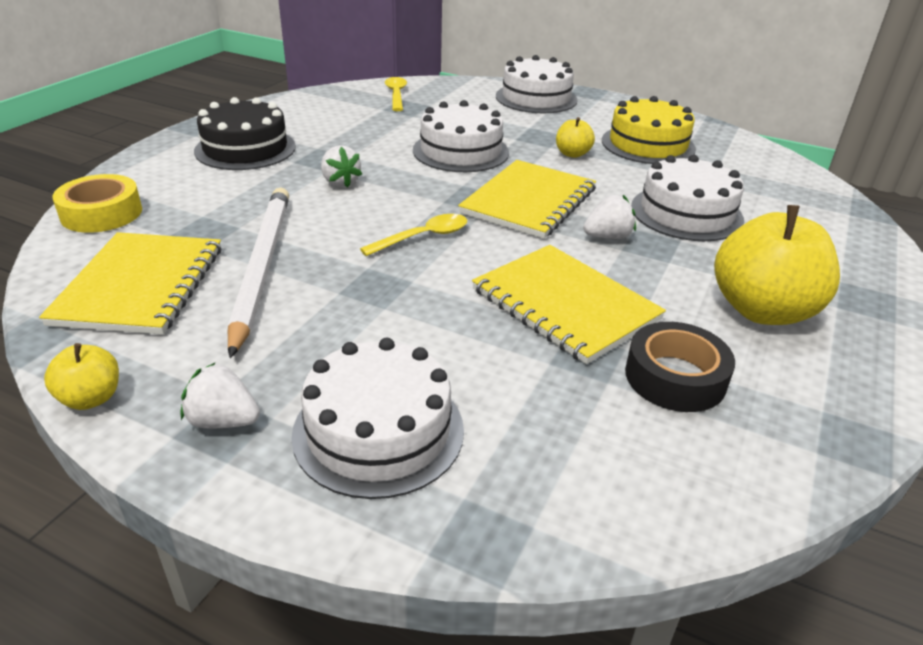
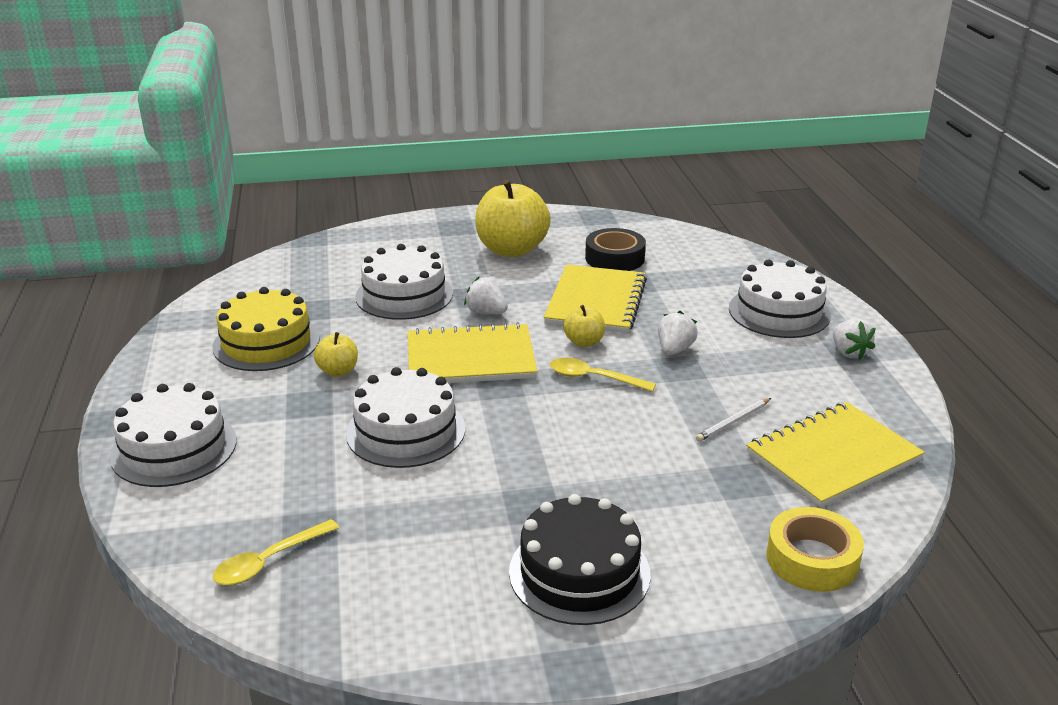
camera: 125 degrees left, 5 degrees down
yellow apple [44,343,119,410] -> yellow apple moved to [563,305,605,347]
white pencil [228,187,289,358] -> white pencil [696,398,771,442], size x0.41
white strawberry [321,146,362,188] -> white strawberry moved to [658,311,698,355]

